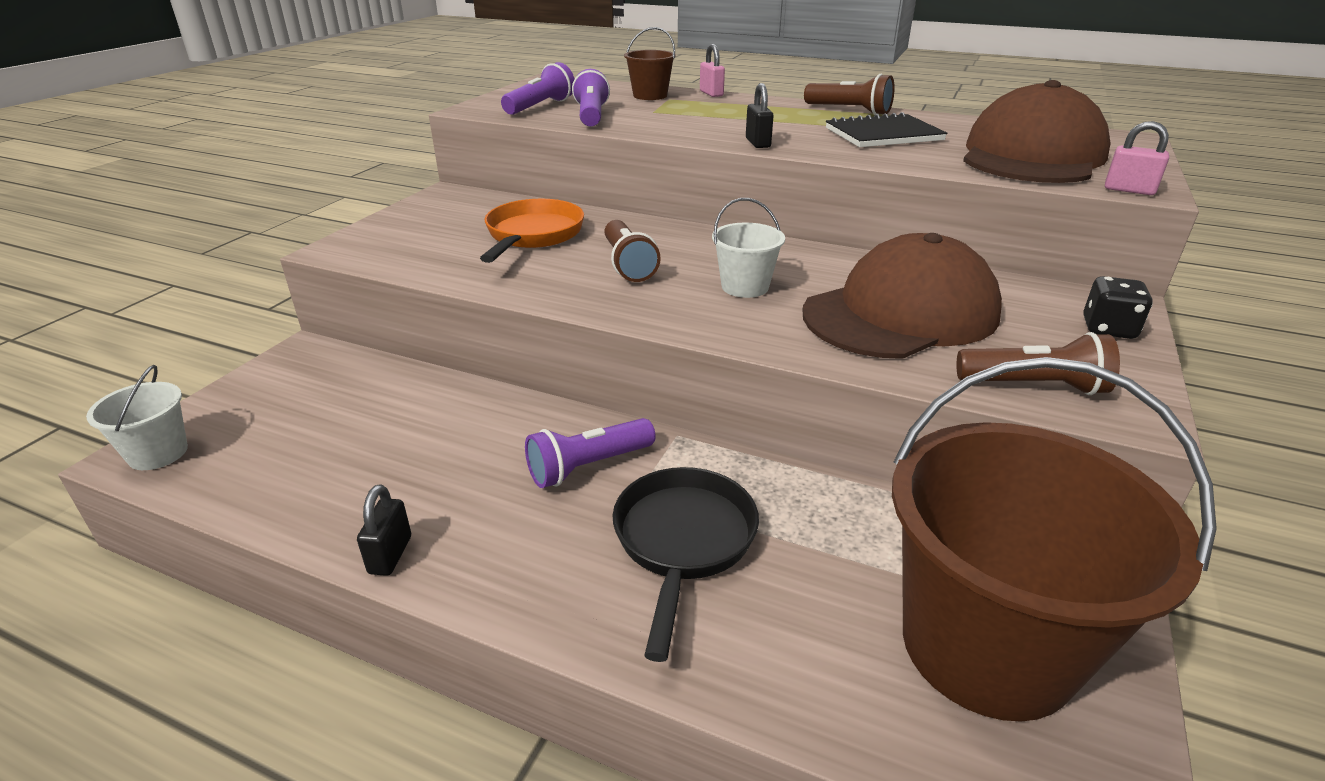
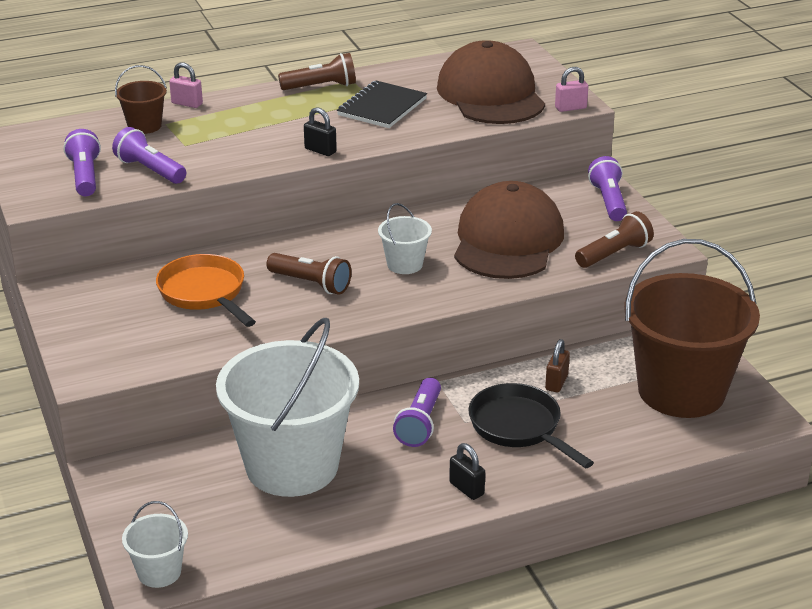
camera: 45 degrees left, 0 degrees up
black padlock [357,484,411,576] -> black padlock moved to [449,443,485,500]
black dice [1084,276,1153,339] -> purple flashlight [588,156,627,221]
none -> white bucket [216,318,359,497]
none -> brown padlock [545,339,570,392]

